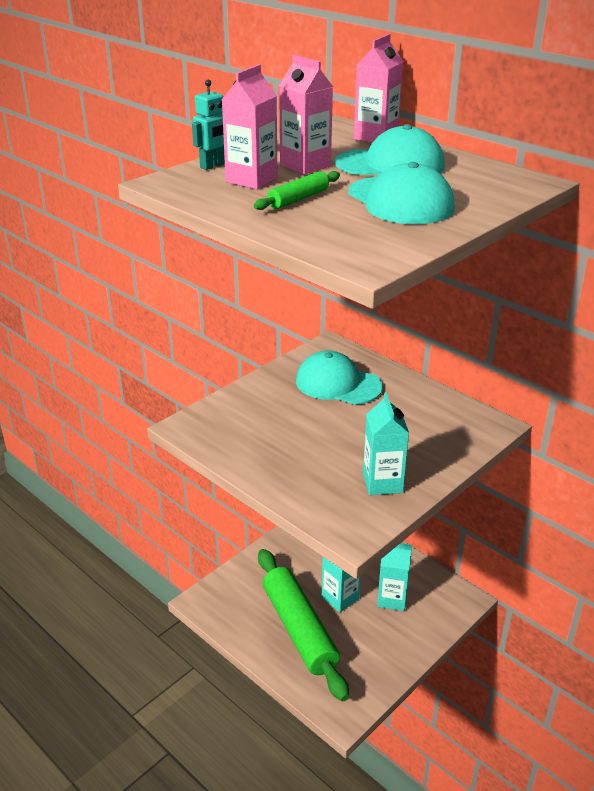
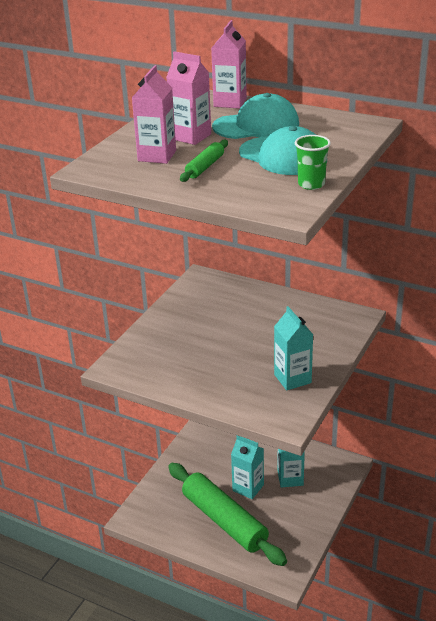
camera: 15 degrees left, 0 degrees up
turquoise robot [192,80,225,170] -> none
turquoise cap [296,350,383,405] -> none
none -> green cup [295,135,331,190]

